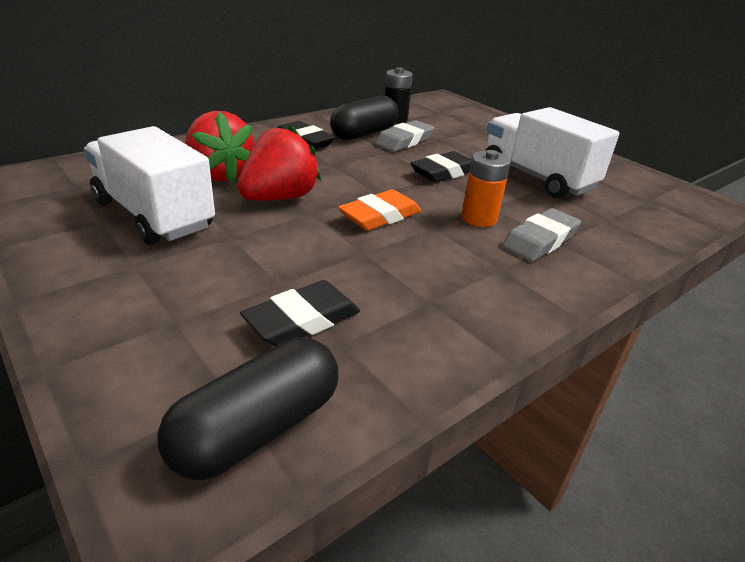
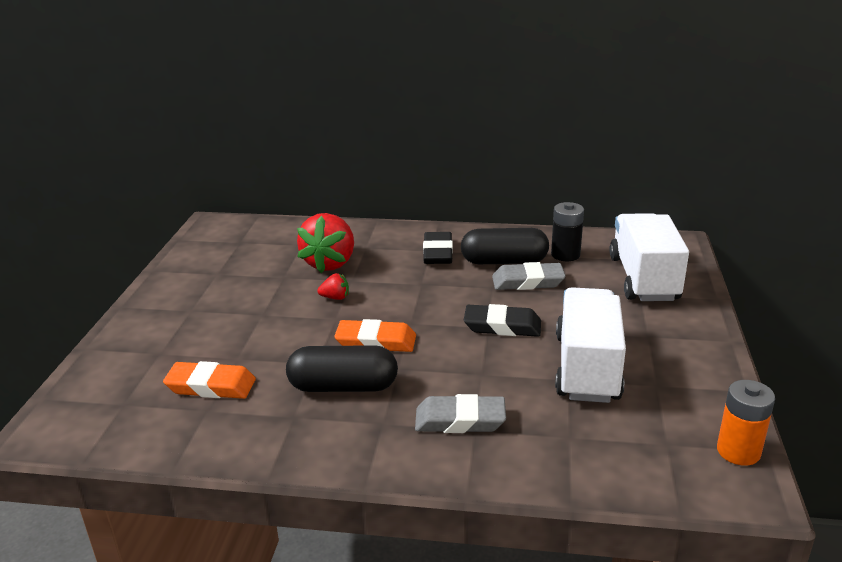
camera: 50 degrees right, 5 degrees down
white truck [84,126,215,245] -> white truck moved to [609,213,689,301]
black capsule [157,337,339,480] -> black capsule moved to [286,345,398,392]
red strawberry [238,125,321,201] -> red strawberry [317,273,349,300], size x0.44
black eraser [240,280,360,346] -> orange eraser [163,361,256,399]
orange battery [461,150,511,227] -> orange battery moved to [717,380,775,466]

